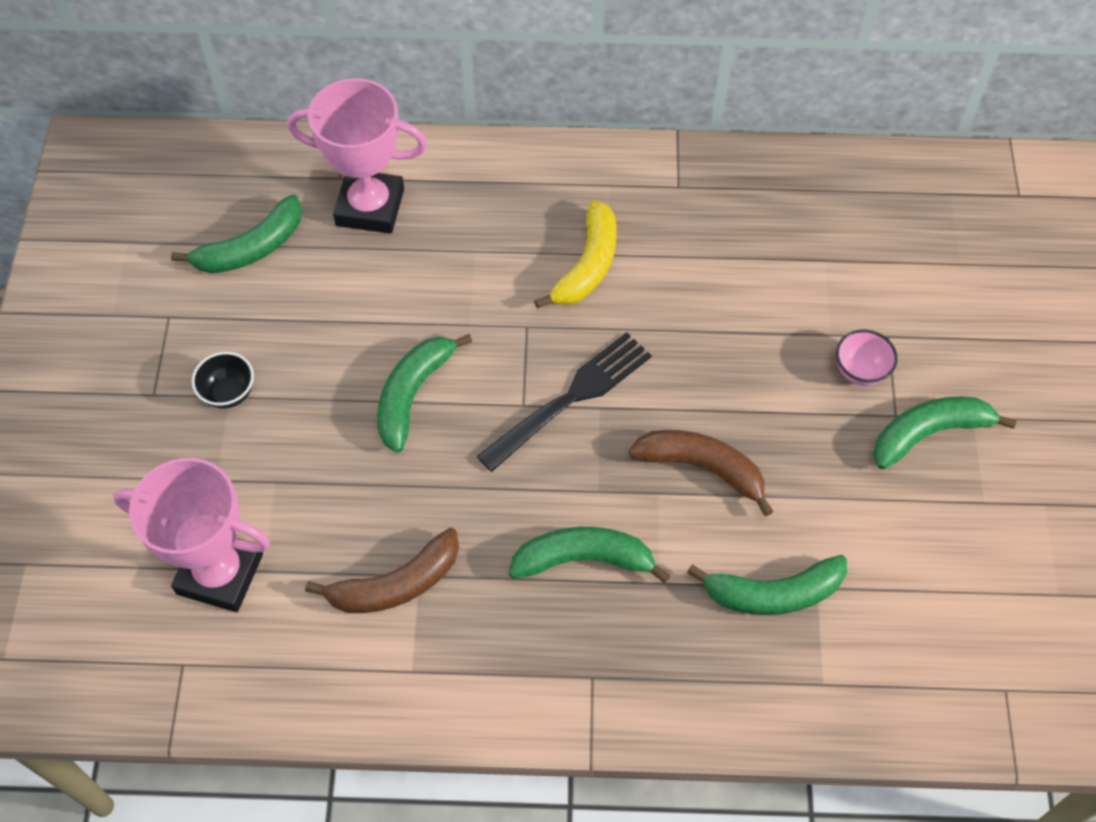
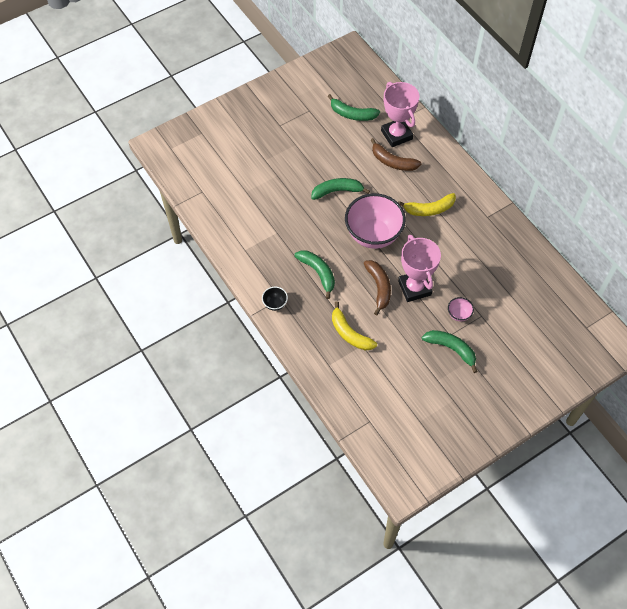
camera: 55 degrees right, 0 degrees up
pink trophy [113,458,270,612] -> pink trophy moved to [398,235,441,302]
black bowl [192,352,254,409] -> black bowl moved to [262,287,288,311]
brown banana [305,528,459,613] -> brown banana moved to [371,138,422,171]
black fork [477,332,652,472] -> pink bowl [345,193,406,249]
green banana [687,555,847,615] -> yellow banana [332,301,377,350]

